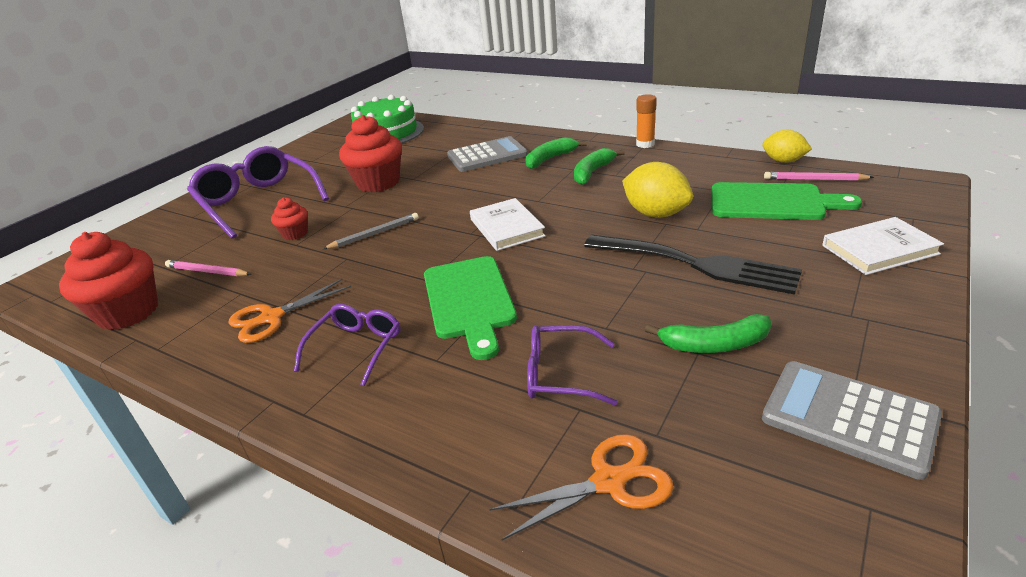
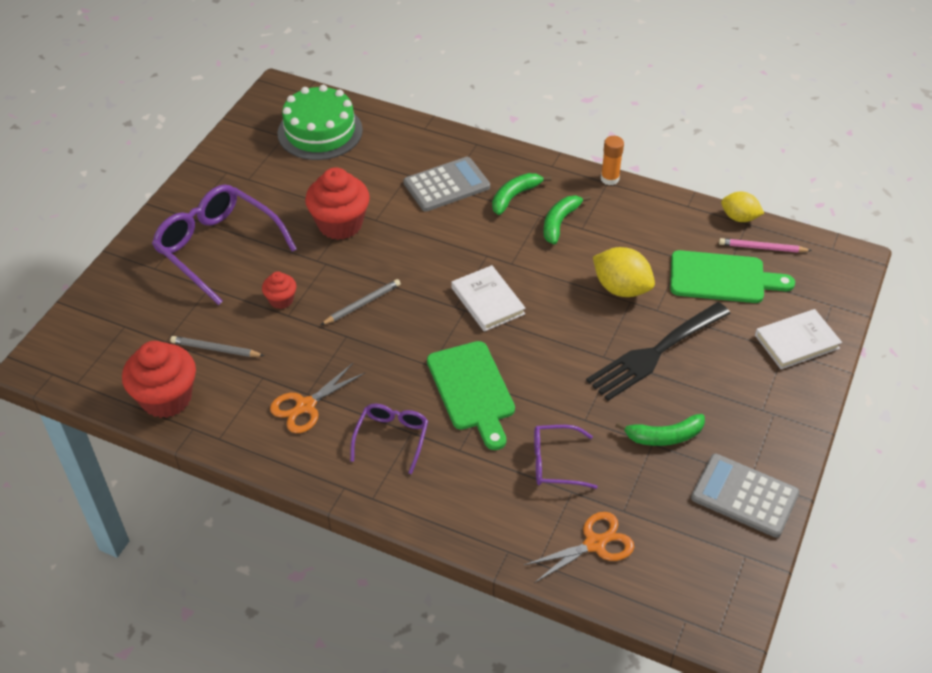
camera: 10 degrees left, 15 degrees up
pink pencil [165,260,251,277] -> grey pencil [170,336,265,357]
black fork [584,235,802,295] -> black fork turned 120 degrees clockwise [586,302,731,401]

